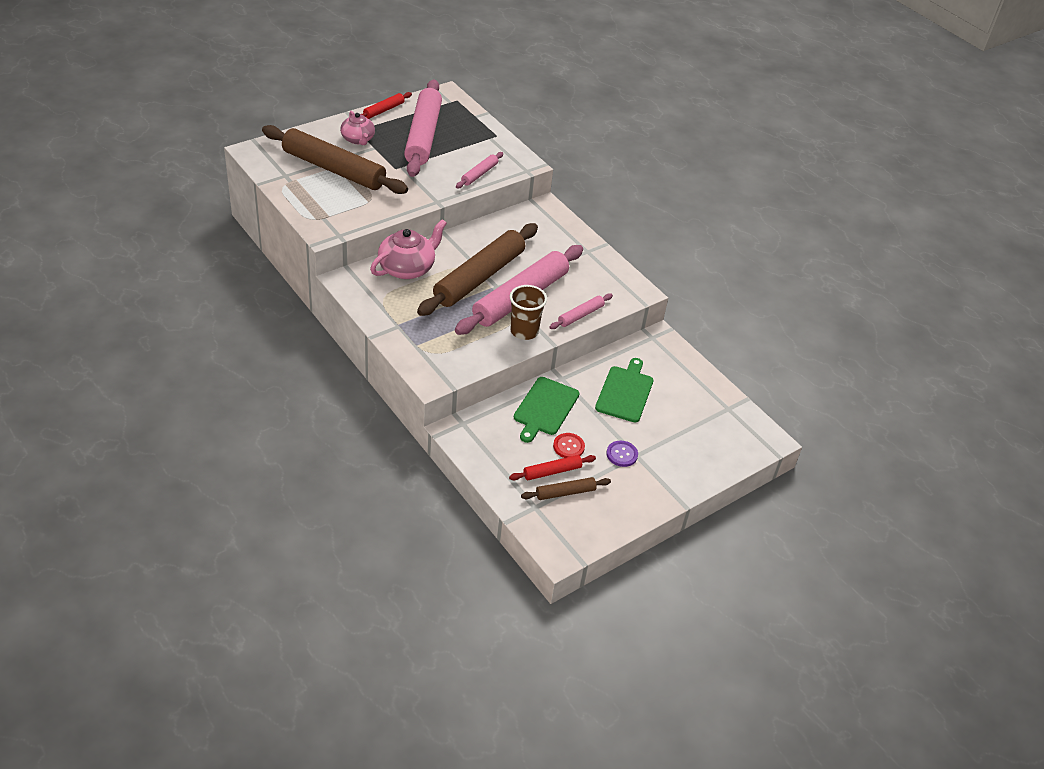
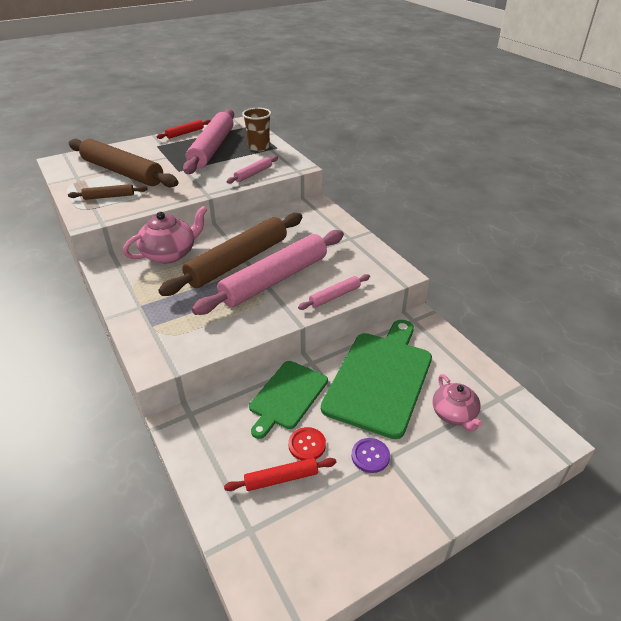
camera: 10 degrees right, 5 degrees down
pink teapot [340,111,375,145] -> pink teapot moved to [432,374,483,432]
brown cup [510,285,547,340] -> brown cup moved to [242,108,271,152]
brown rolling pin [521,477,611,500] -> brown rolling pin moved to [68,184,147,200]
green cutting board [595,358,653,422] -> green cutting board [321,320,432,439], size x1.62

